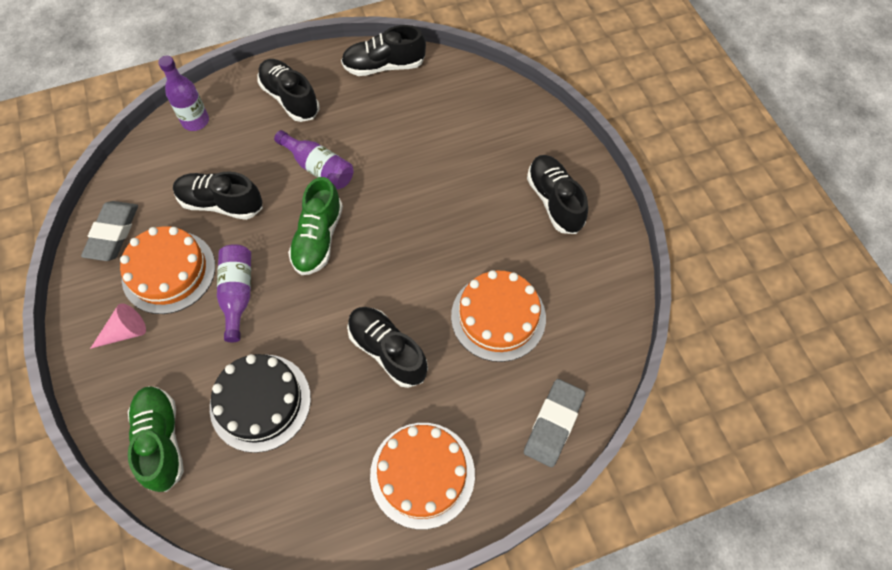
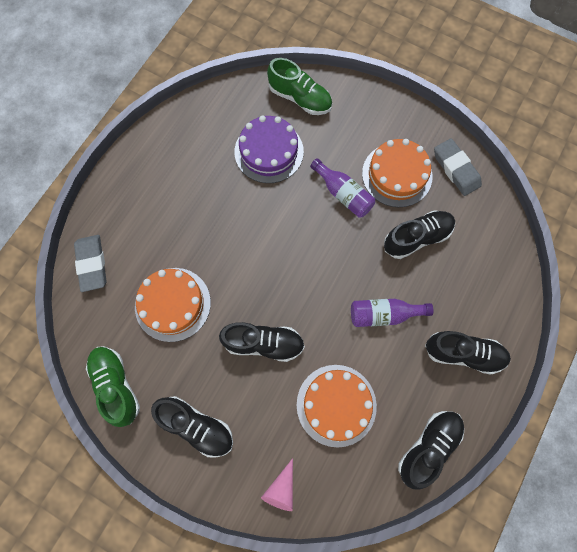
camera: 140 degrees right, 10 degrees up
pink cone [90,303,146,349] -> pink cone moved to [261,458,293,511]
purple bottle [158,56,209,131] -> none
black cake [210,354,311,453] -> purple cake [235,115,304,183]
green shoe [288,177,343,275] -> green shoe moved to [86,346,140,427]
black shoe [347,307,428,388] -> black shoe moved to [219,322,305,362]
orange cake [370,423,475,529] -> orange cake moved to [297,365,377,448]

